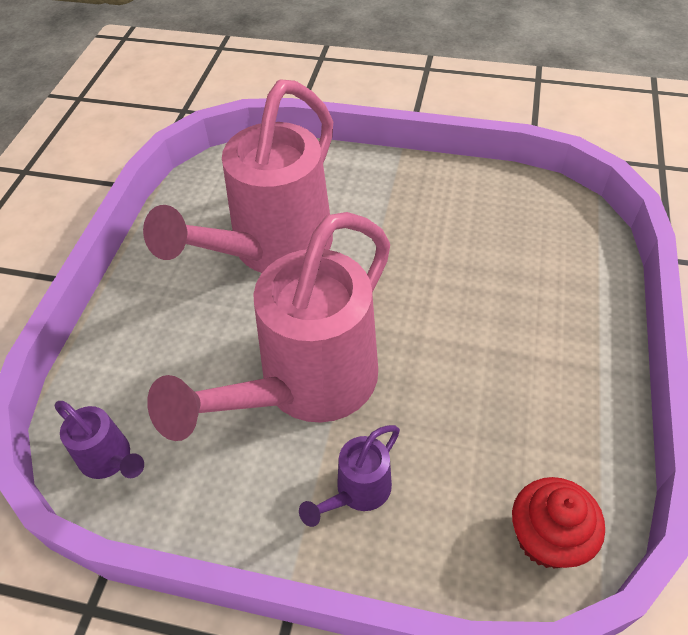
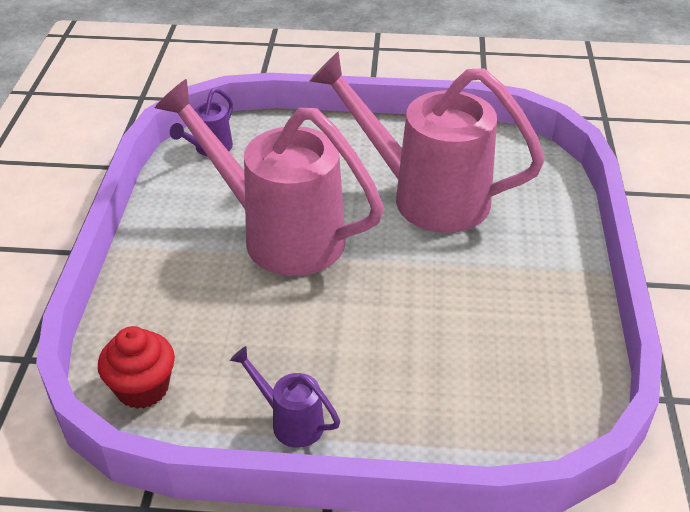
camera: 80 degrees right, 10 degrees down
purple watering can [299,425,400,527] -> purple watering can moved to [230,346,340,448]

